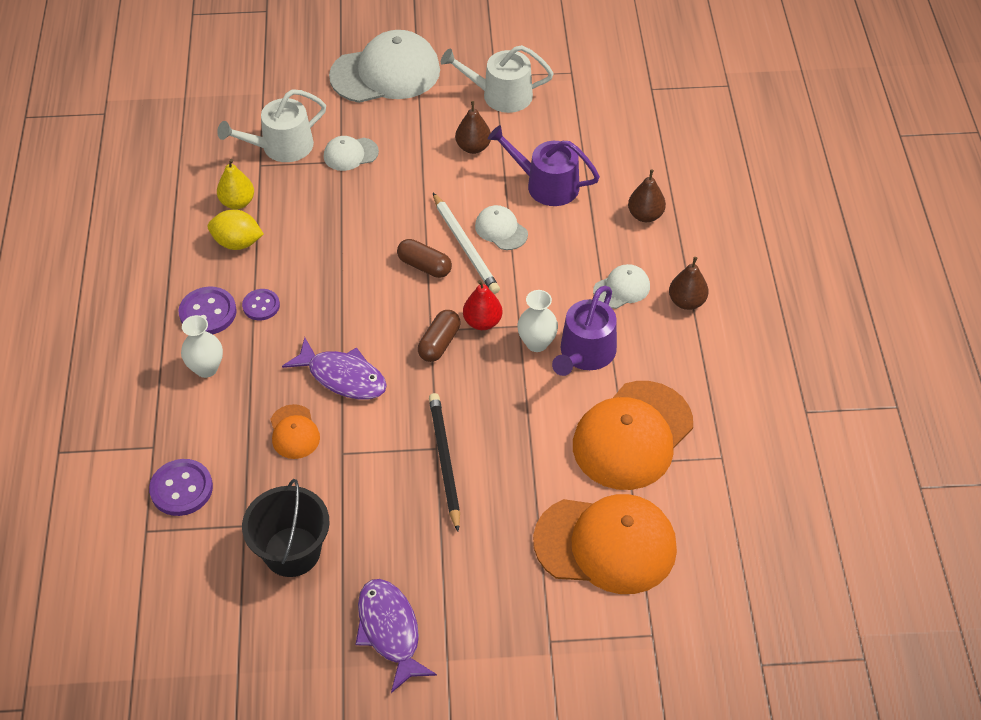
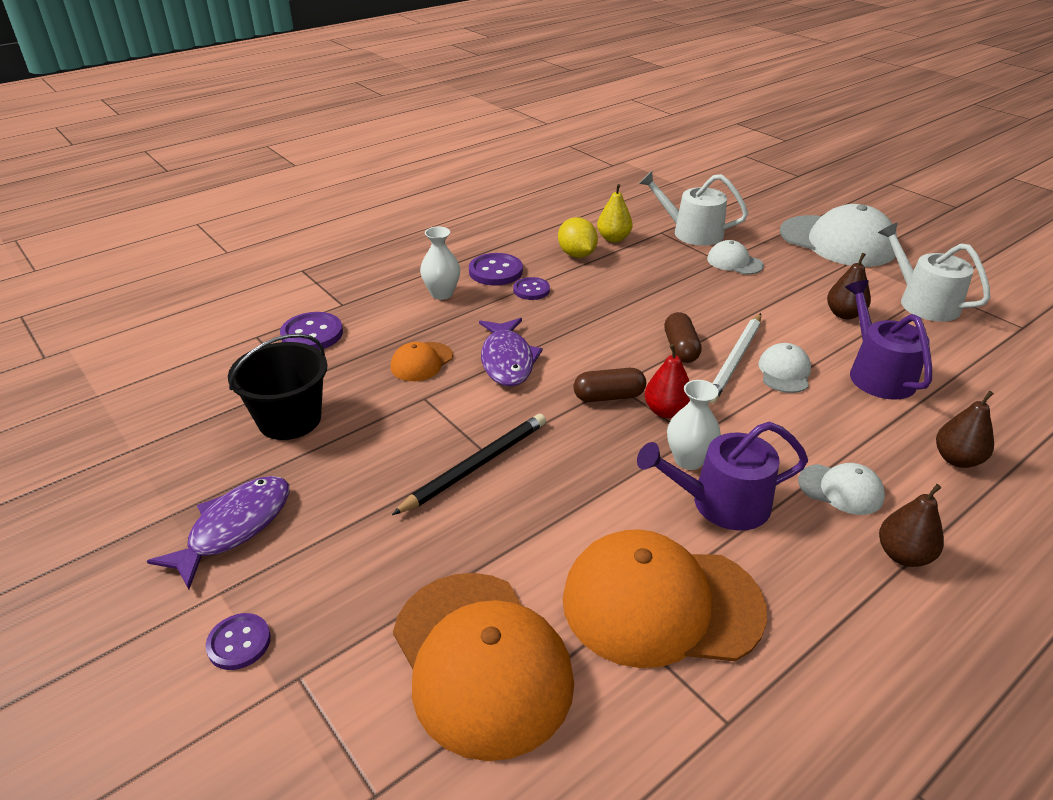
camera: 55 degrees right, 15 degrees down
none -> purple button [206,613,271,670]

